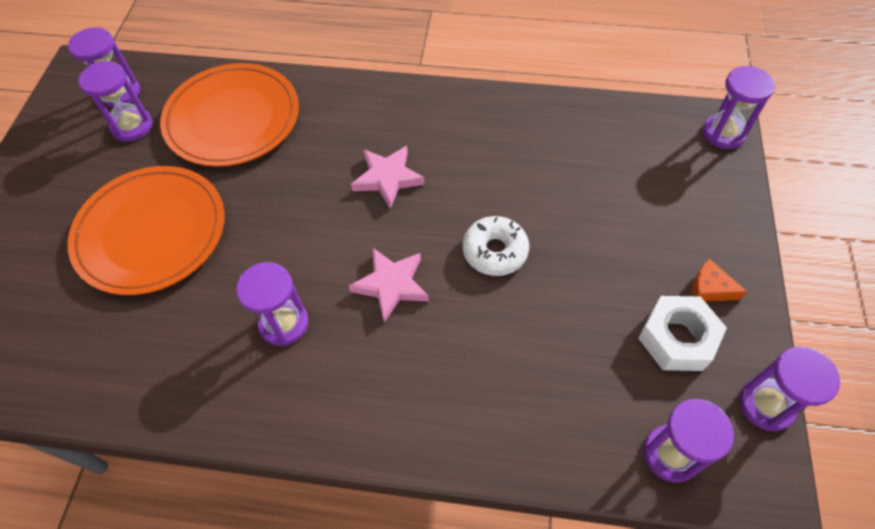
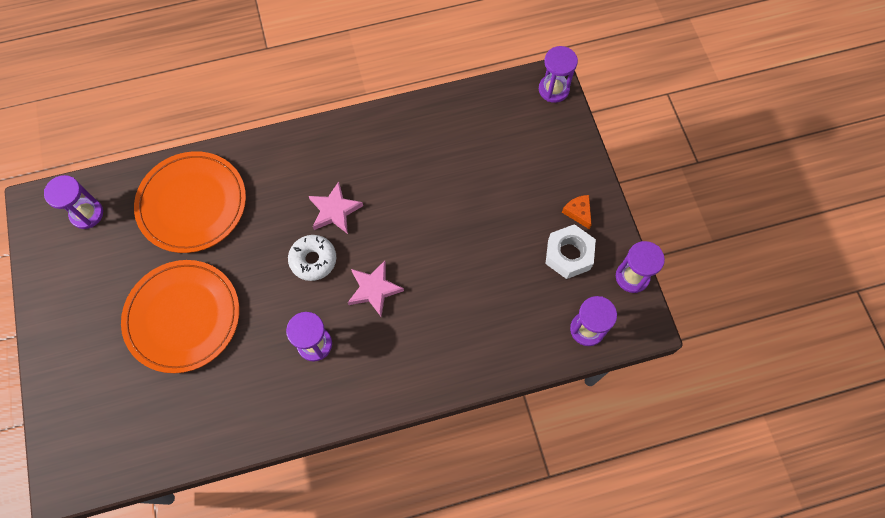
camera: 25 degrees left, 10 degrees up
purple hourglass [78,61,153,142] -> none
white donut [462,216,529,276] -> white donut moved to [288,235,336,281]
orange cheese [692,259,747,301] -> orange cheese turned 60 degrees clockwise [562,195,592,229]

